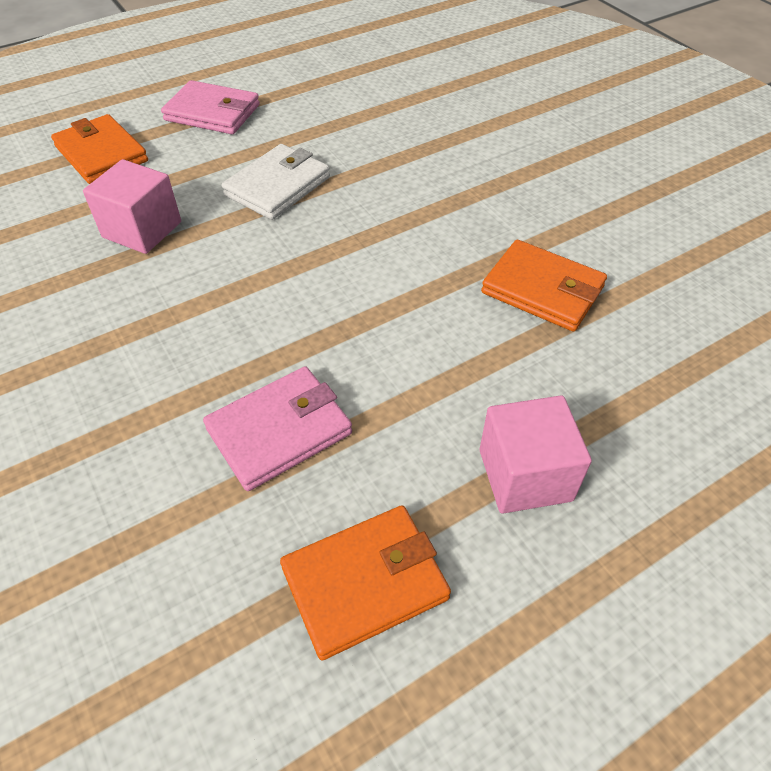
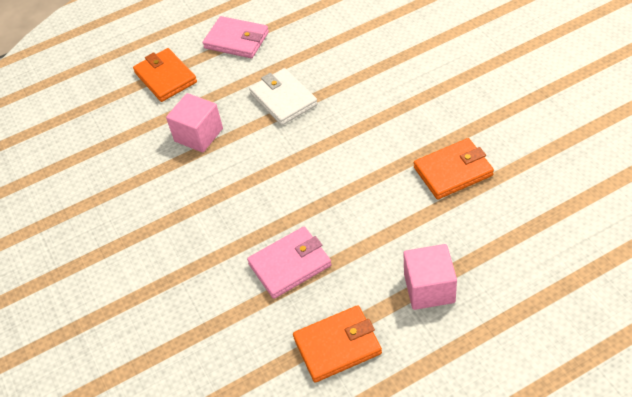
camera: 10 degrees right, 0 degrees up
white wallet [222,144,330,220] -> white wallet turned 75 degrees counterclockwise [249,68,318,125]
orange wallet [481,240,607,331] -> orange wallet turned 60 degrees counterclockwise [414,138,494,200]

